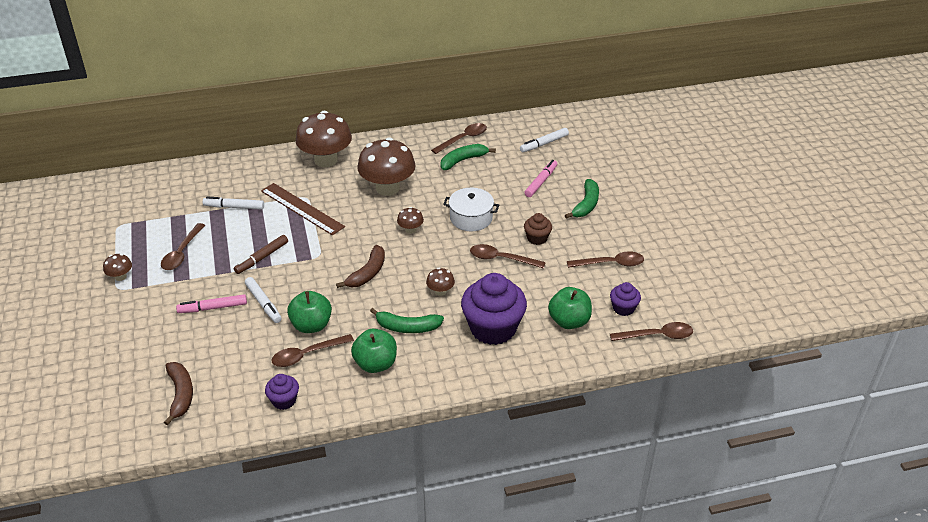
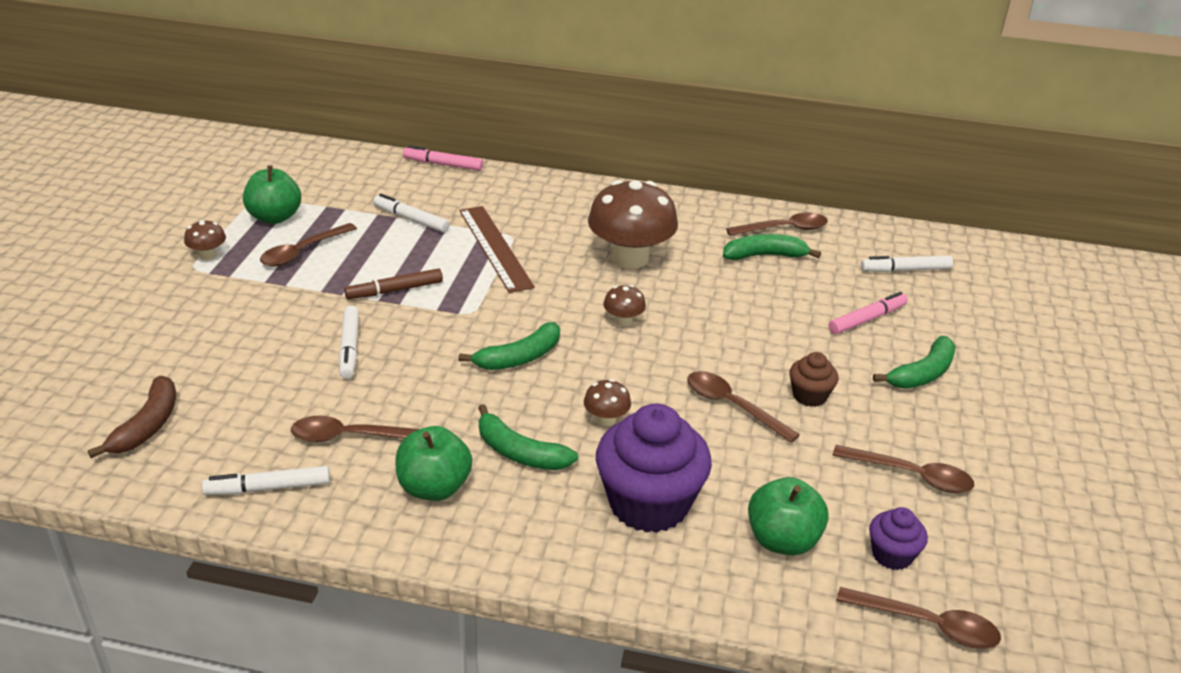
camera: 25 degrees right, 5 degrees down
pink marker [176,294,247,313] -> pink marker moved to [403,145,483,171]
purple cupcake [265,374,299,410] -> white marker [202,466,330,495]
green apple [287,291,332,333] -> green apple moved to [243,165,301,224]
brown mushroom [296,111,352,167] -> none
brown banana [336,245,385,288] -> green banana [458,322,560,370]
white pot [443,188,499,231] -> none

